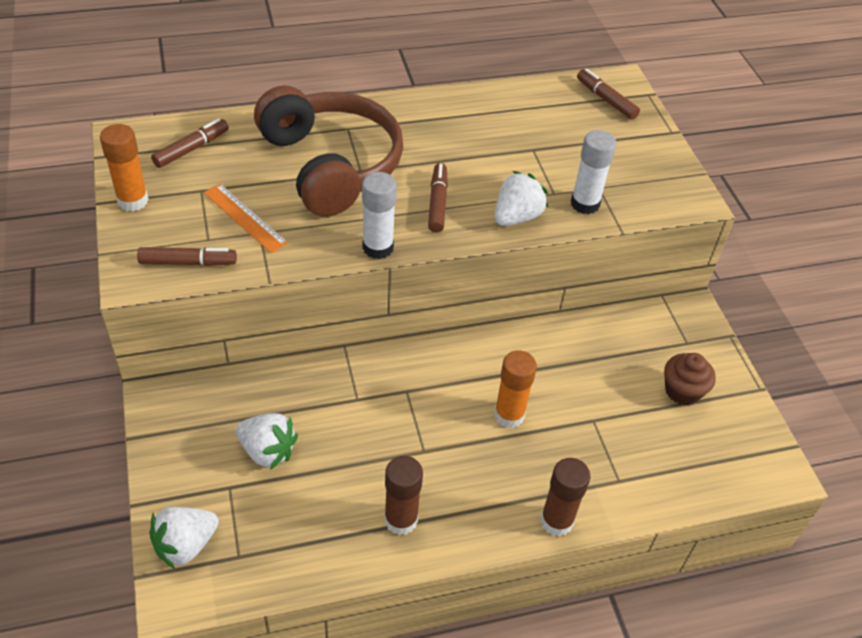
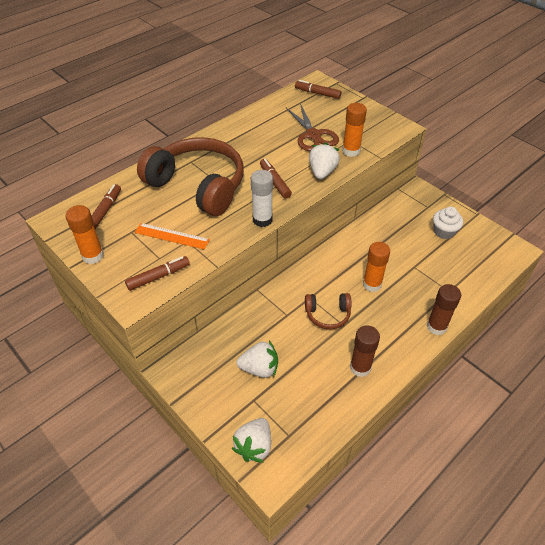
camera: 25 degrees left, 0 degrees up
white glue stick [571,130,616,214] -> orange glue stick [342,103,367,157]
brown cupcake [664,353,716,405] -> white cupcake [433,207,463,239]
none -> brown scissors [286,103,339,151]
none -> brown headphones [305,293,352,329]

